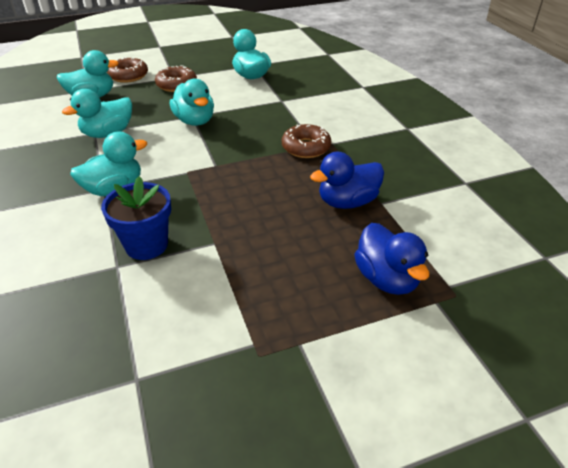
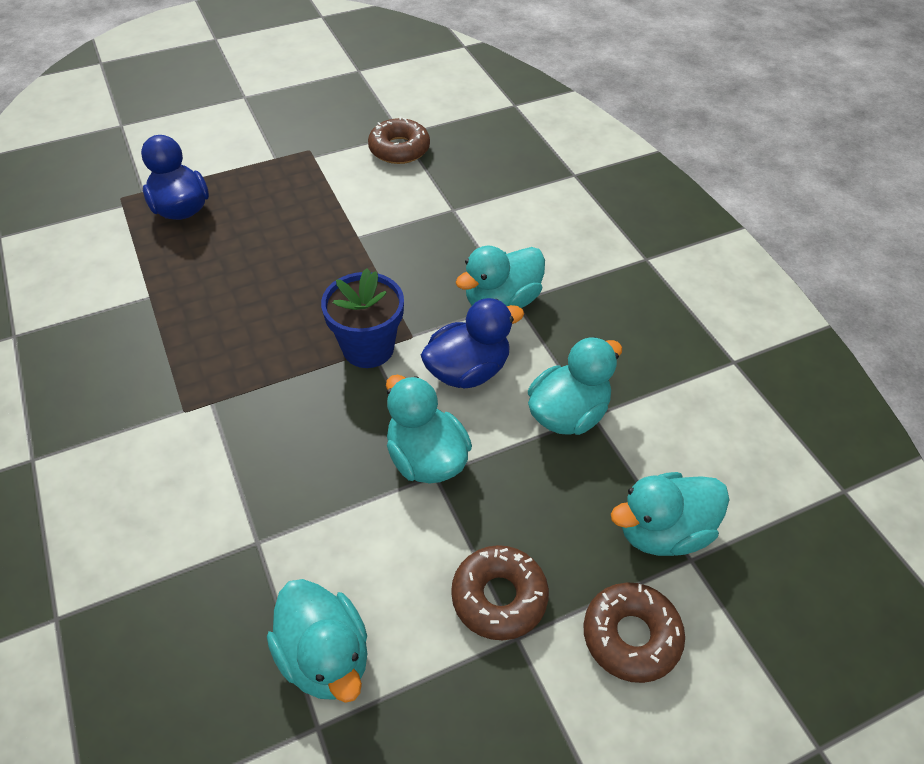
camera: 175 degrees right, 10 degrees up
blue flower pot [101,176,171,260] -> blue flower pot moved to [321,268,404,368]
brown donut [282,124,331,158] -> brown donut moved to [368,116,430,164]
blue duck [310,152,384,209] -> blue duck moved to [421,298,524,388]

